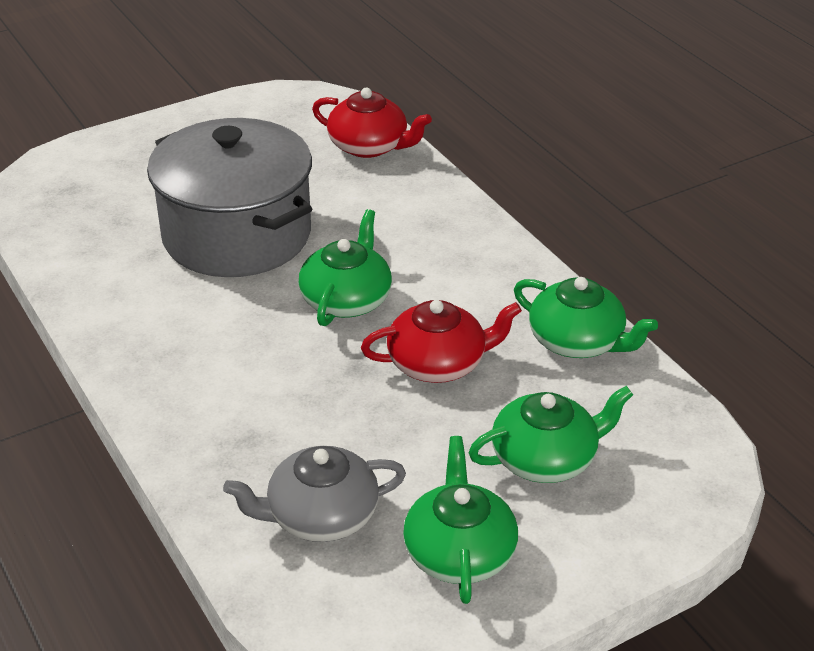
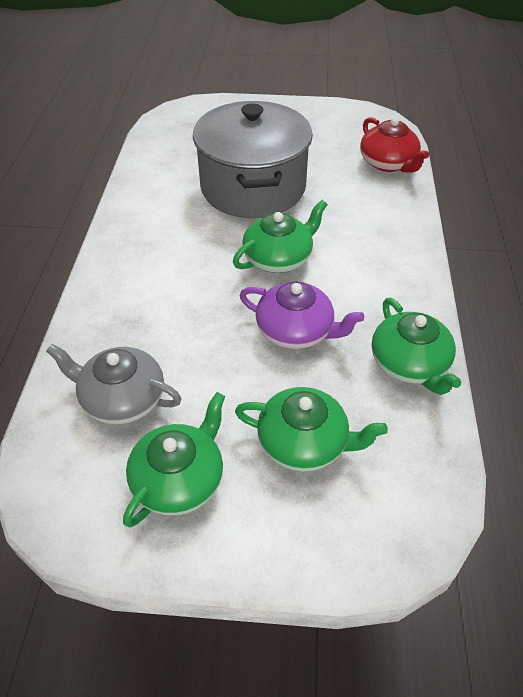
camera: 35 degrees right, 10 degrees up
red teapot [361,300,522,383] -> purple teapot [239,281,364,349]

